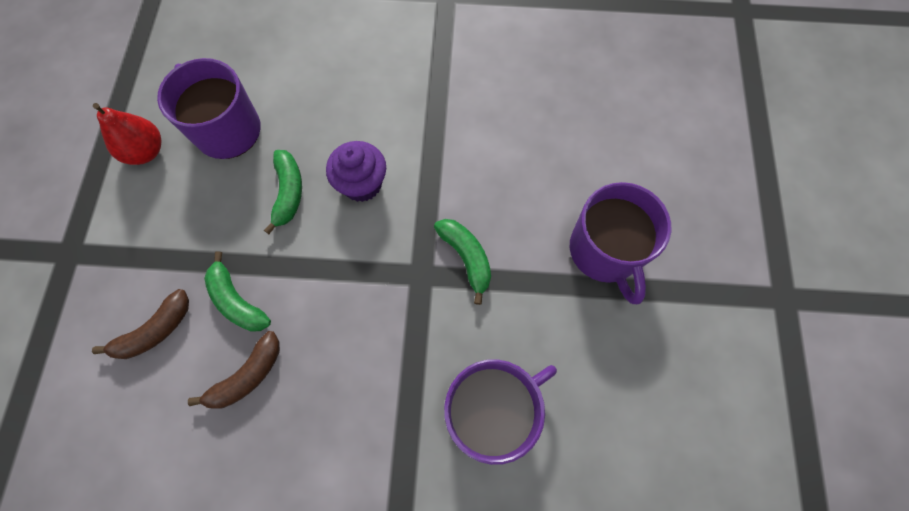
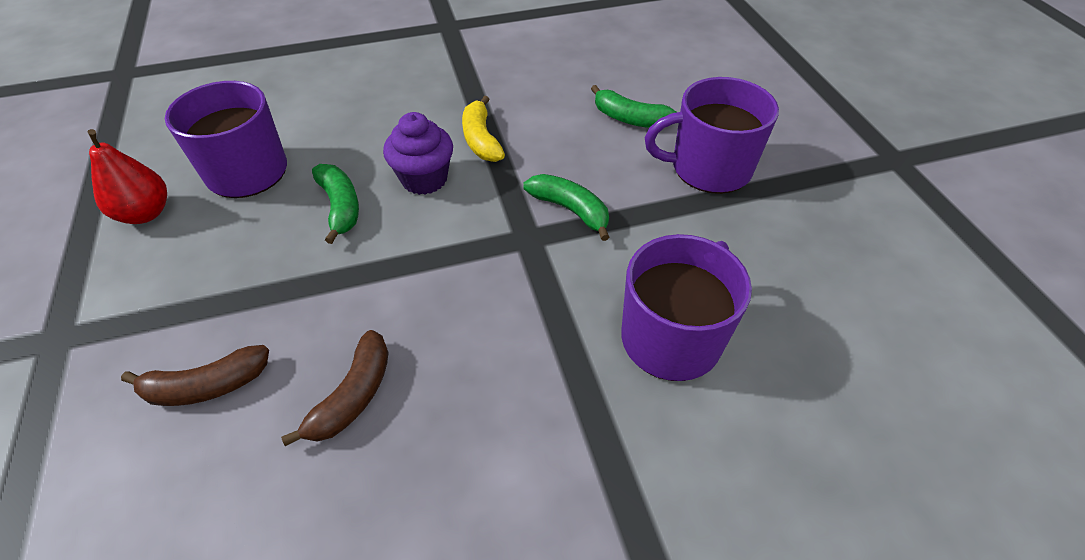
camera: 20 degrees left, 20 degrees down
brown banana [92,289,189,359] -> brown banana turned 45 degrees clockwise [121,345,269,406]
green banana [204,251,271,332] -> green banana moved to [591,85,676,128]
purple mug [570,182,671,304] -> purple mug turned 120 degrees clockwise [645,77,779,194]
none -> yellow banana [462,95,505,162]

